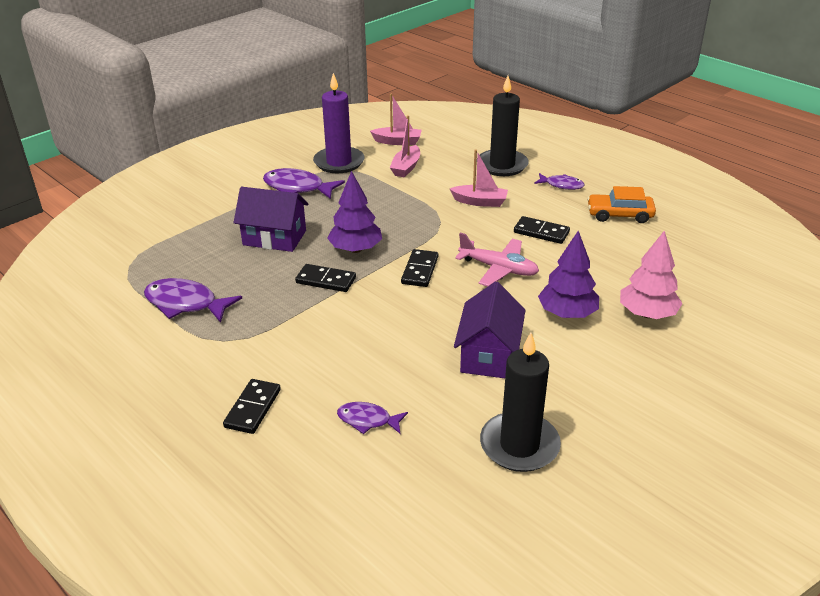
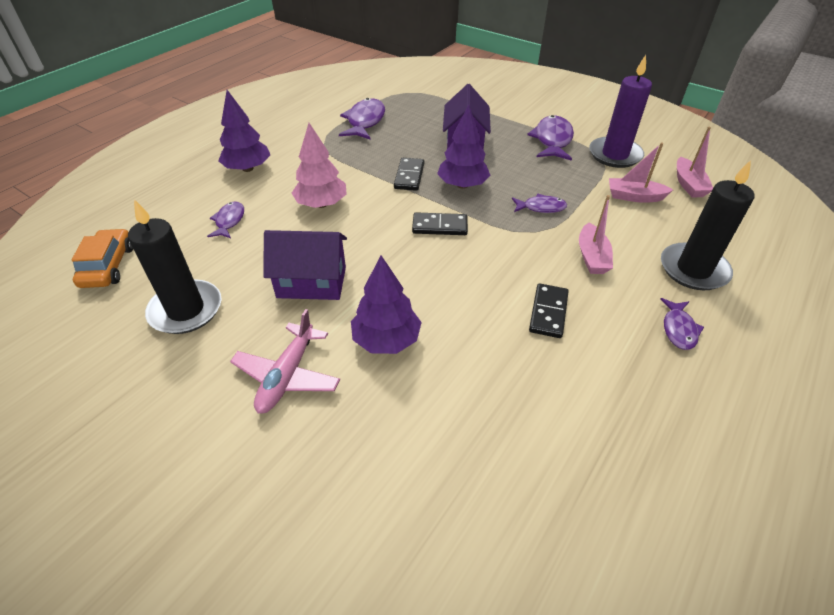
camera: 80 degrees right, 10 degrees up
black domino [223,379,281,434] -> purple tree [218,90,270,172]
pink plane [455,233,539,286] -> pink plane moved to [230,309,340,413]
orange car [587,186,656,223] -> orange car moved to [72,228,133,288]
pink tree [620,231,683,319] -> pink tree moved to [292,123,346,208]
none -> purple fish [512,194,567,213]

